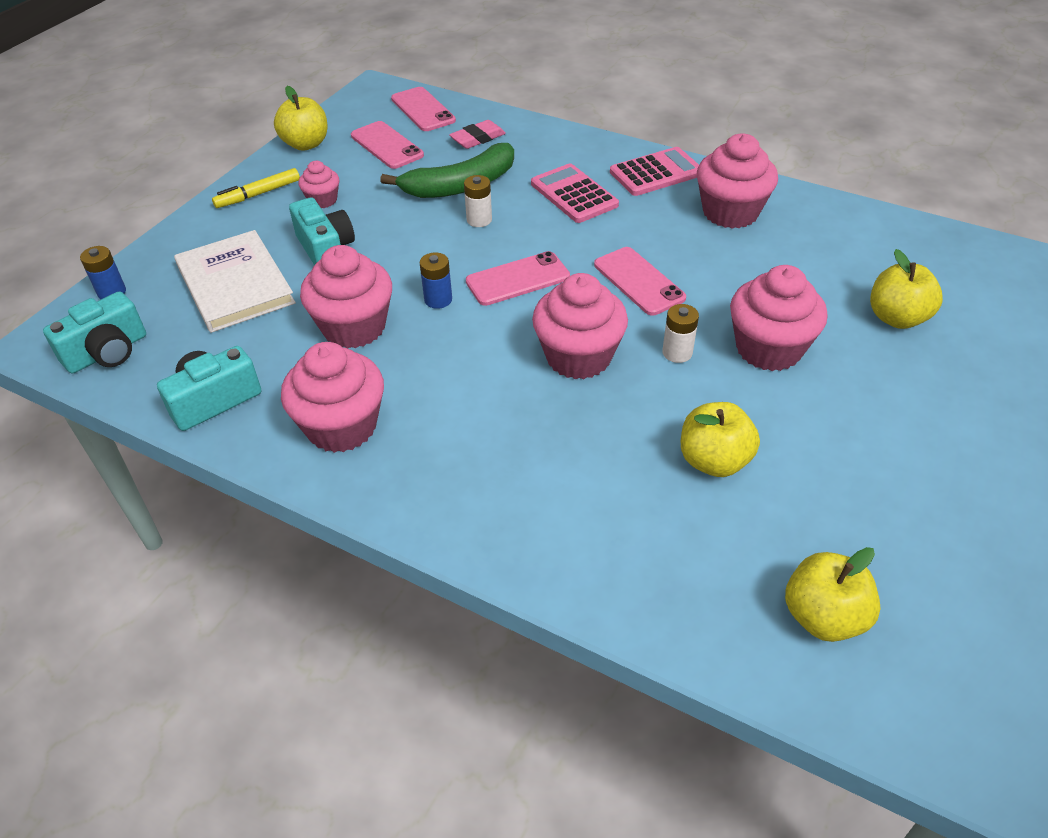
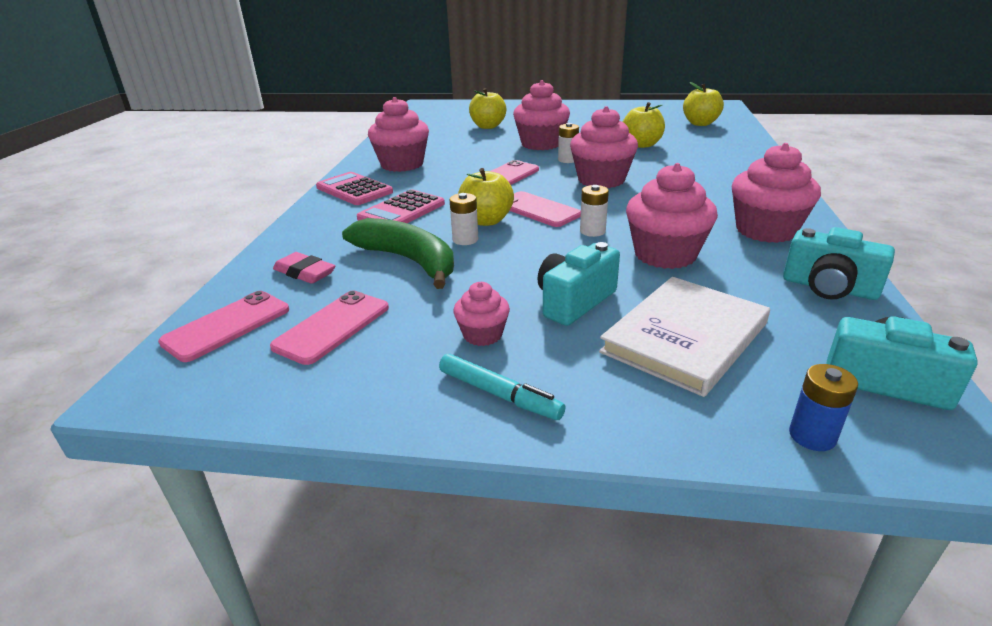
camera: 110 degrees left, 15 degrees down
yellow marker [212,168,300,208] -> turquoise marker [439,354,566,420]
yellow apple [274,86,328,151] -> yellow apple moved to [458,168,514,226]
blue battery [420,252,452,309] -> white battery [580,185,609,237]

